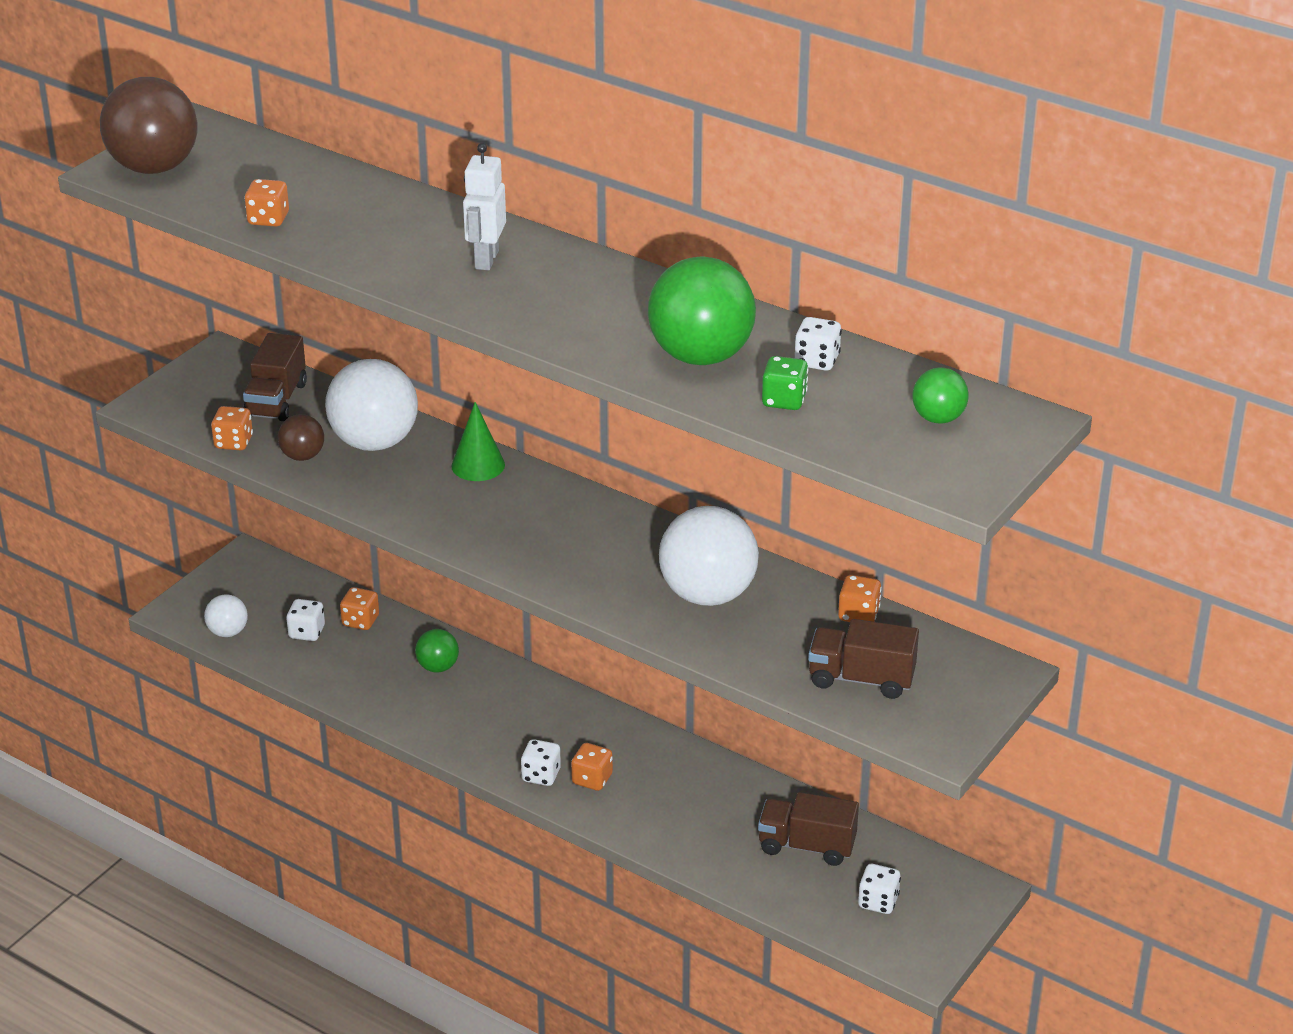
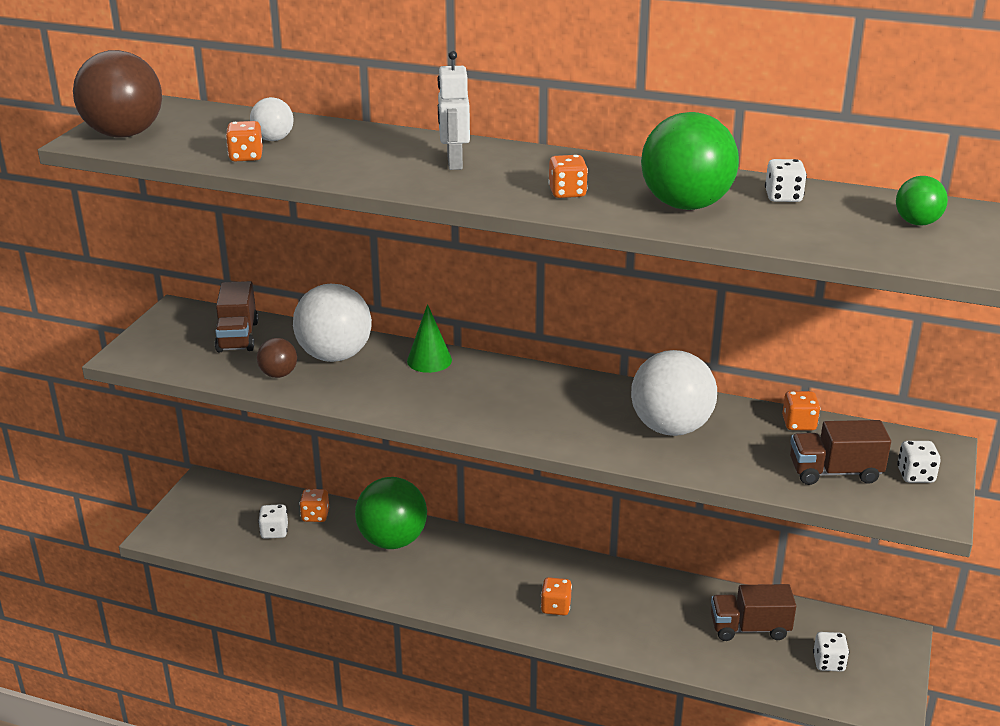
camera: 15 degrees left, 5 degrees down
white ball [204,595,248,637] -> white ball moved to [250,97,294,141]
orange dice [211,406,253,450] -> orange dice moved to [548,155,588,198]
green ball [415,629,459,673] -> green ball [355,477,427,549], size x1.99
white dice [521,739,561,786] -> white dice moved to [897,441,941,483]
green dice [762,356,808,410] -> none

